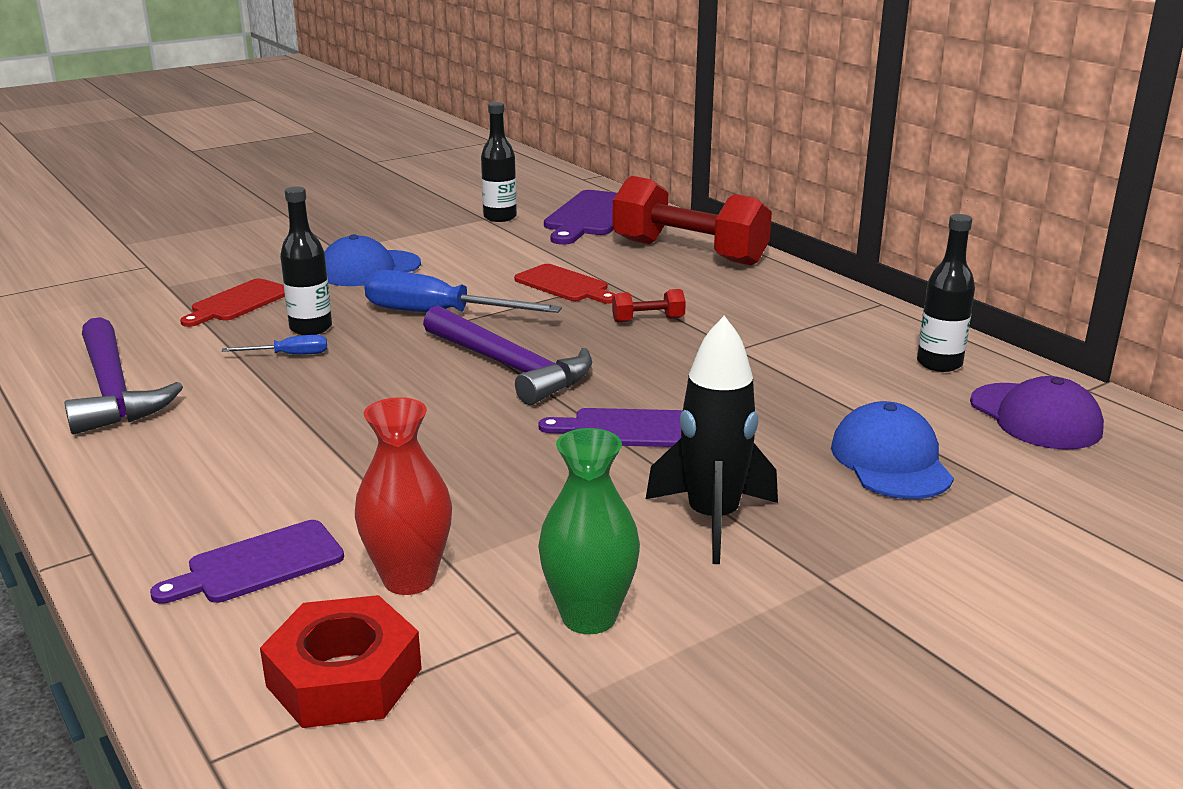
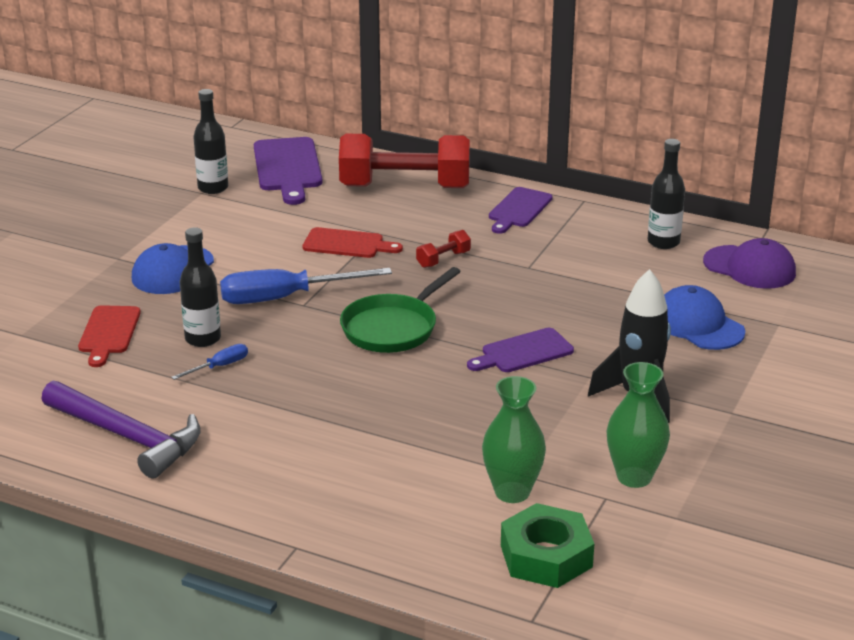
camera: 30 degrees left, 5 degrees up
purple cutting board [150,520,344,604] -> purple cutting board moved to [489,187,553,234]
red nut [260,595,422,728] -> green nut [501,503,594,588]
red vase [355,397,452,595] -> green vase [482,376,546,503]
purple hammer [423,305,592,405] -> green pan [340,267,461,353]

